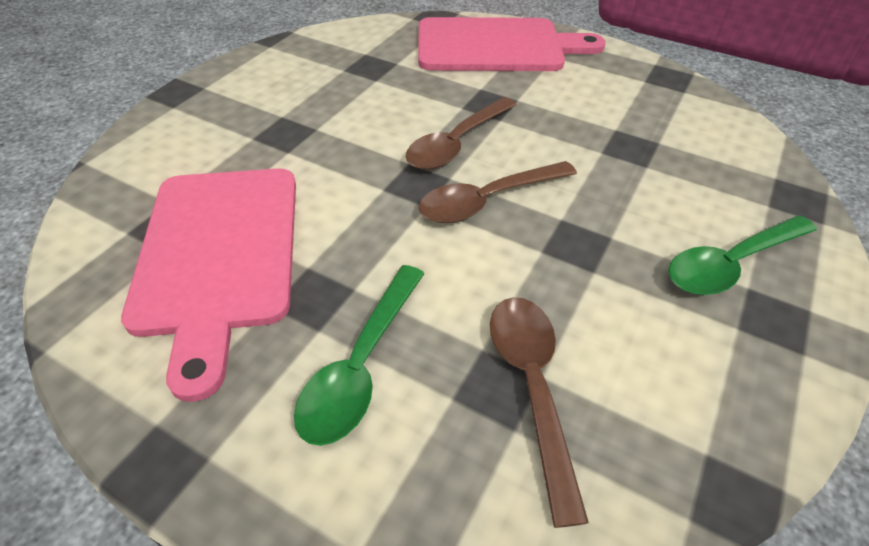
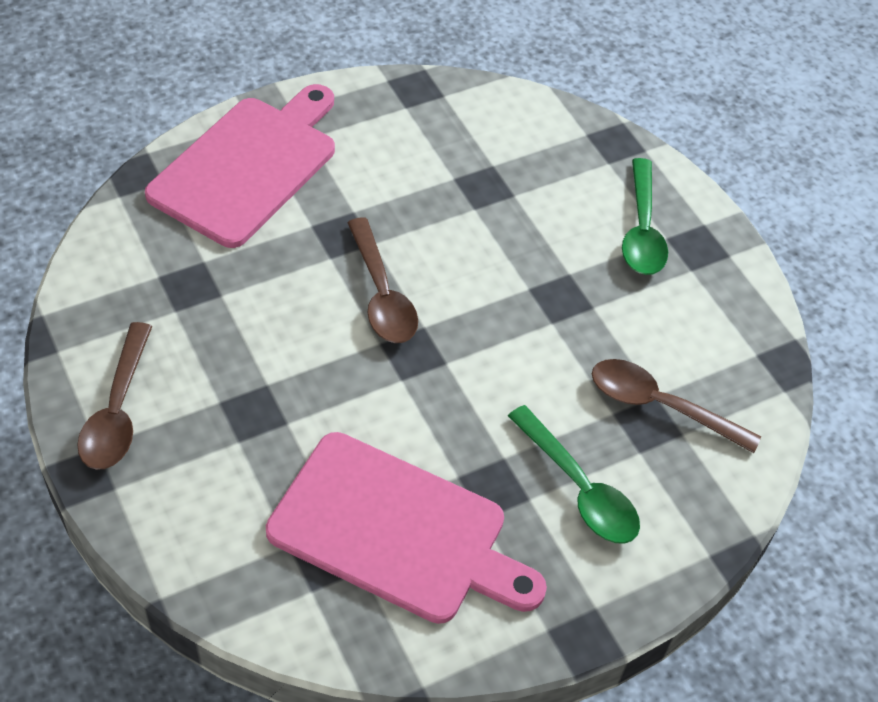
camera: 60 degrees left, 5 degrees up
brown spoon [418,161,577,223] -> brown spoon moved to [77,322,152,470]

